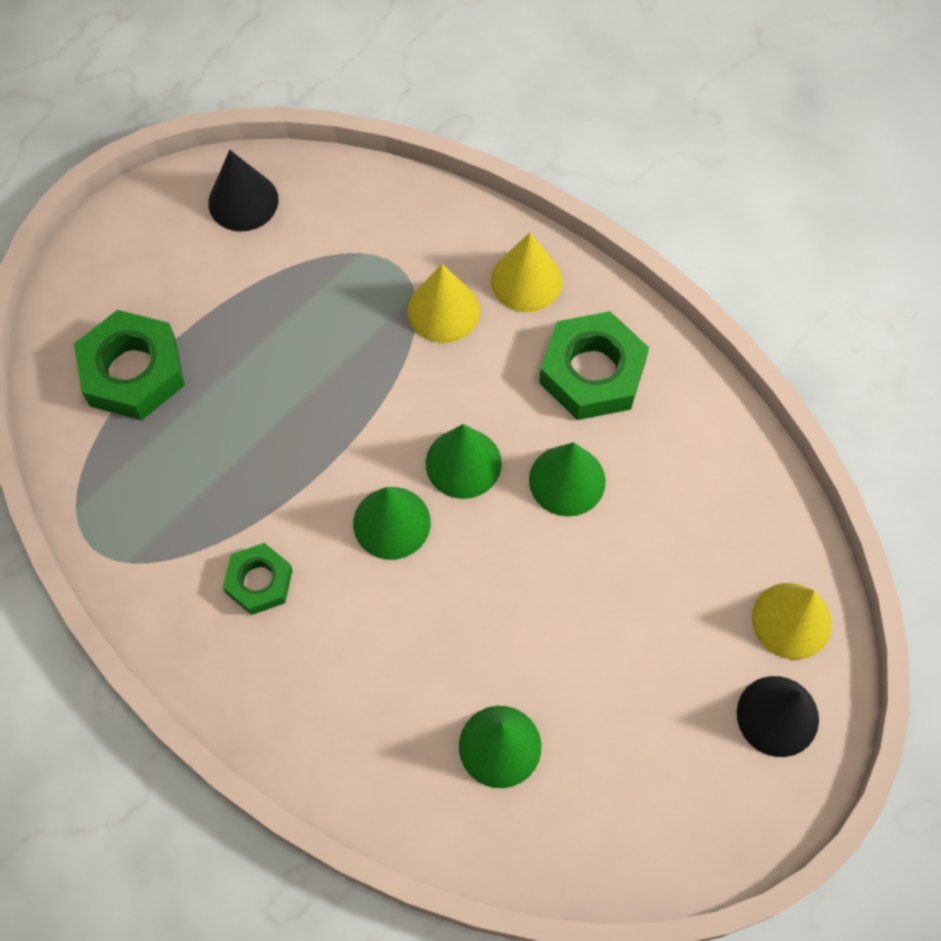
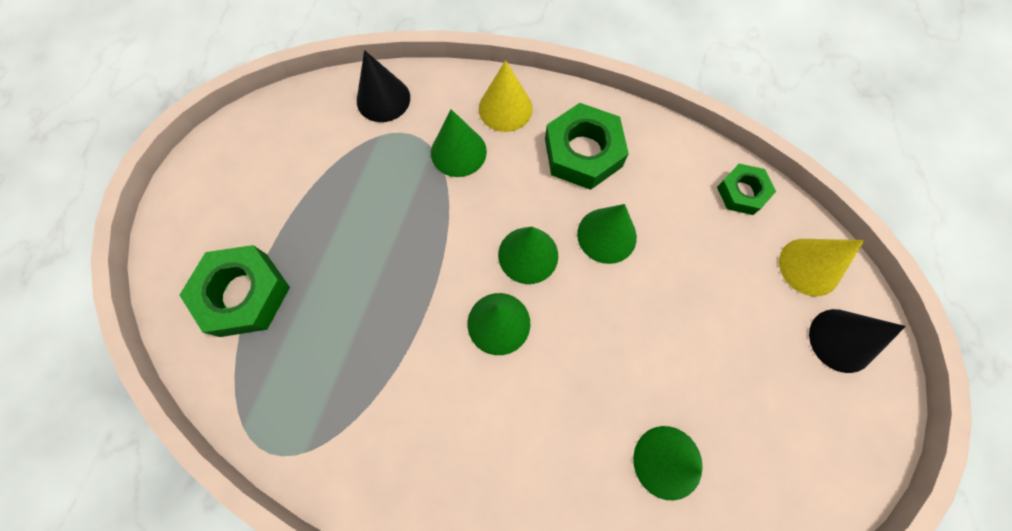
camera: 25 degrees left, 5 degrees up
black cone [208,150,279,231] -> black cone moved to [357,50,410,122]
green nut [223,543,293,615] -> green nut moved to [717,164,776,215]
yellow cone [407,264,480,343] -> green cone [431,109,487,177]

